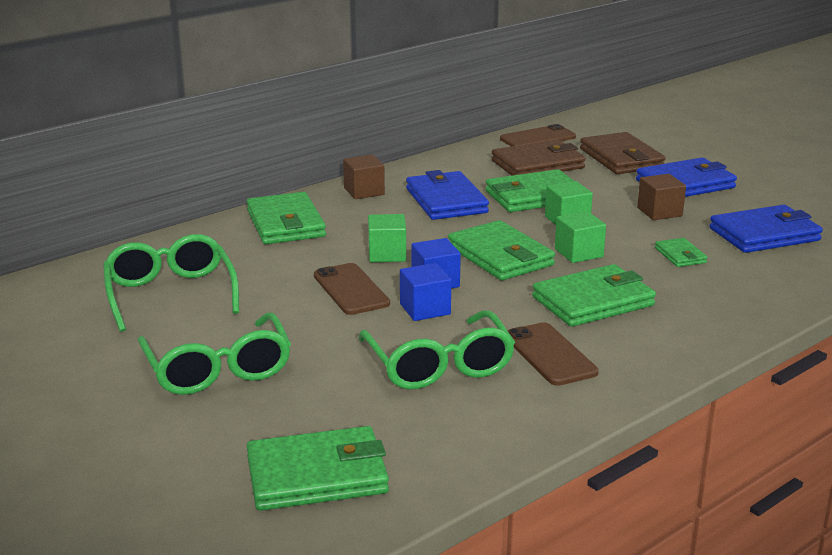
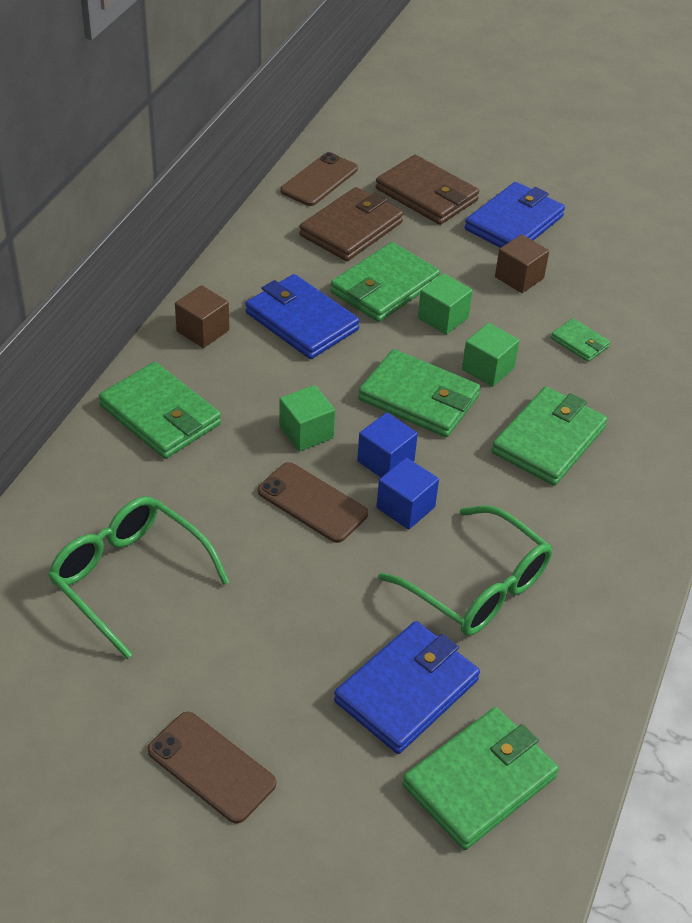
camera: 30 degrees left, 20 degrees up
green glasses [138,312,291,395] -> none
brown phone [508,322,599,386] -> brown phone moved to [147,712,276,824]
blue wallet [709,205,823,253] -> blue wallet moved to [334,621,480,754]

